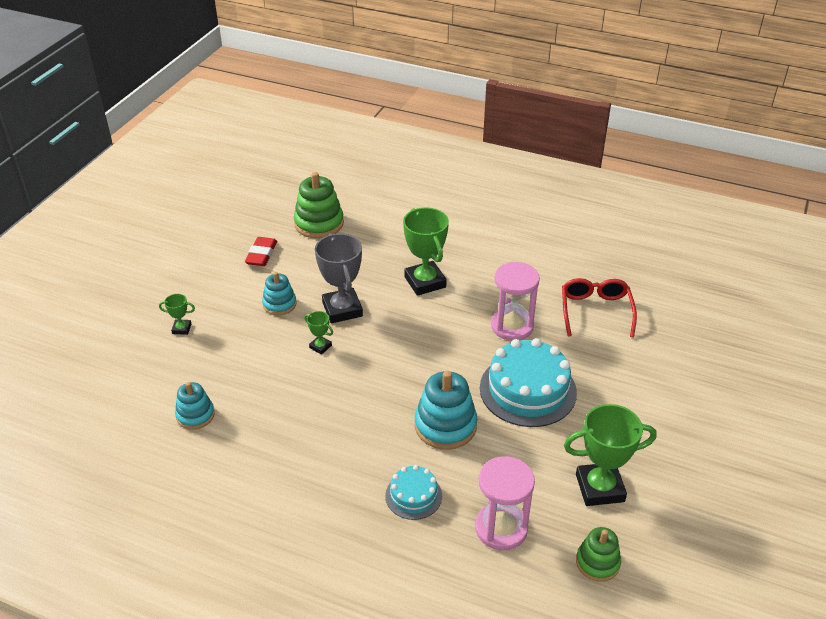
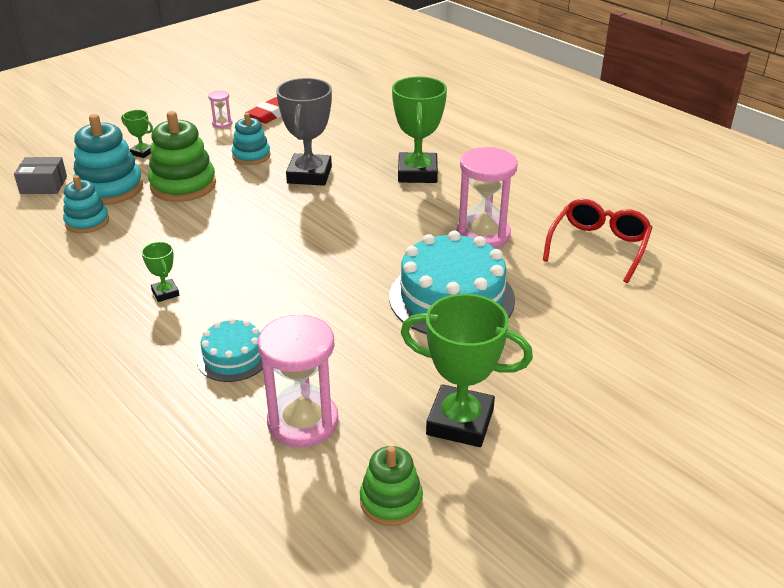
camera: 25 degrees right, 5 degrees down
green stacking toy [294,172,344,238] -> green stacking toy moved to [148,111,216,202]
green trophy [304,311,333,355] -> green trophy moved to [141,242,179,302]
turquoise stacking toy [415,371,477,450] -> turquoise stacking toy moved to [73,114,143,205]
none -> grey box [14,157,67,194]
none -> pink hourglass [208,90,232,128]

